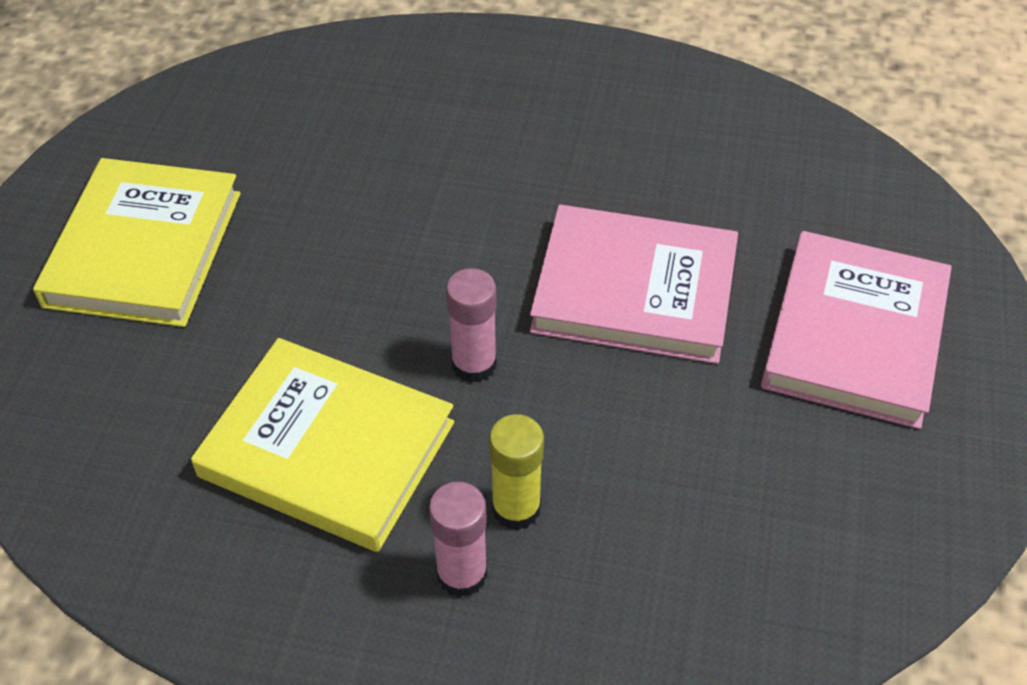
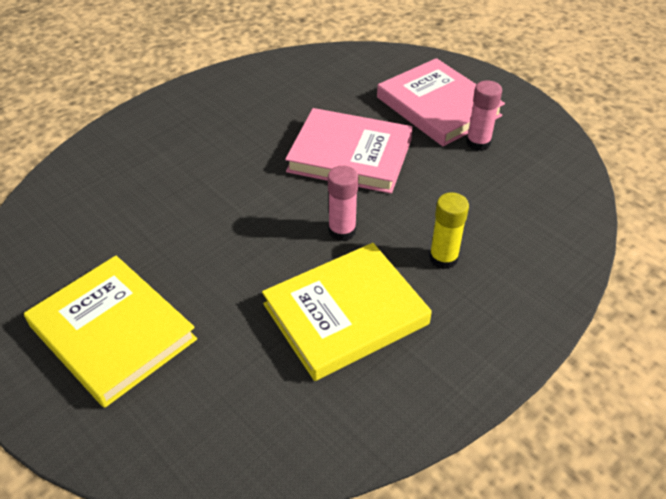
camera: 55 degrees left, 5 degrees down
pink glue stick [429,482,488,598] -> pink glue stick moved to [466,80,502,151]
pink book [530,205,738,364] -> pink book turned 60 degrees clockwise [285,108,413,194]

